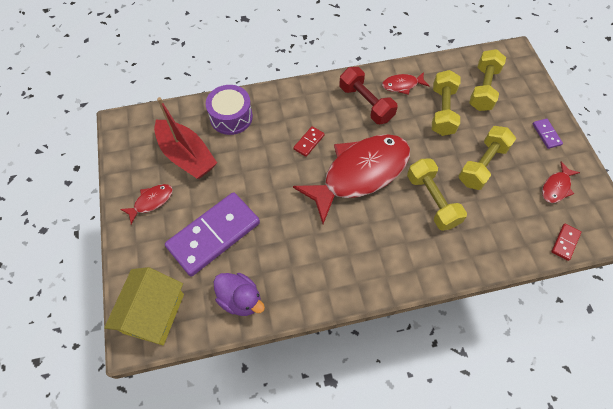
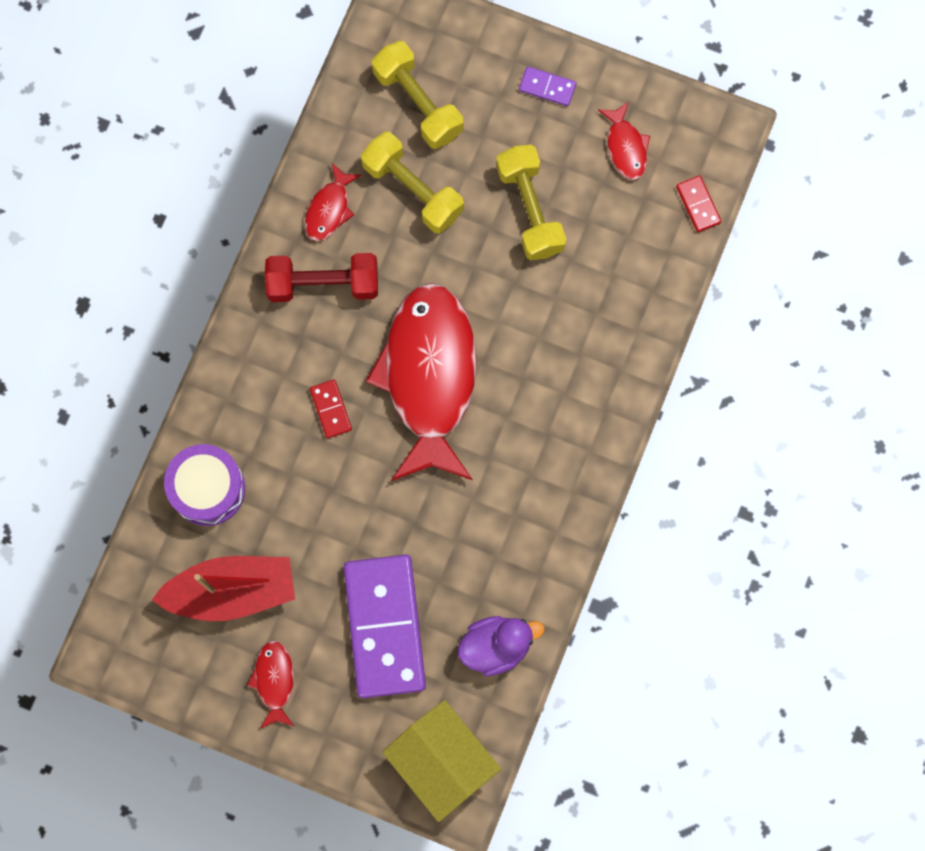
camera: 55 degrees left, 15 degrees up
yellow dumbbell [407,159,467,231] -> none

